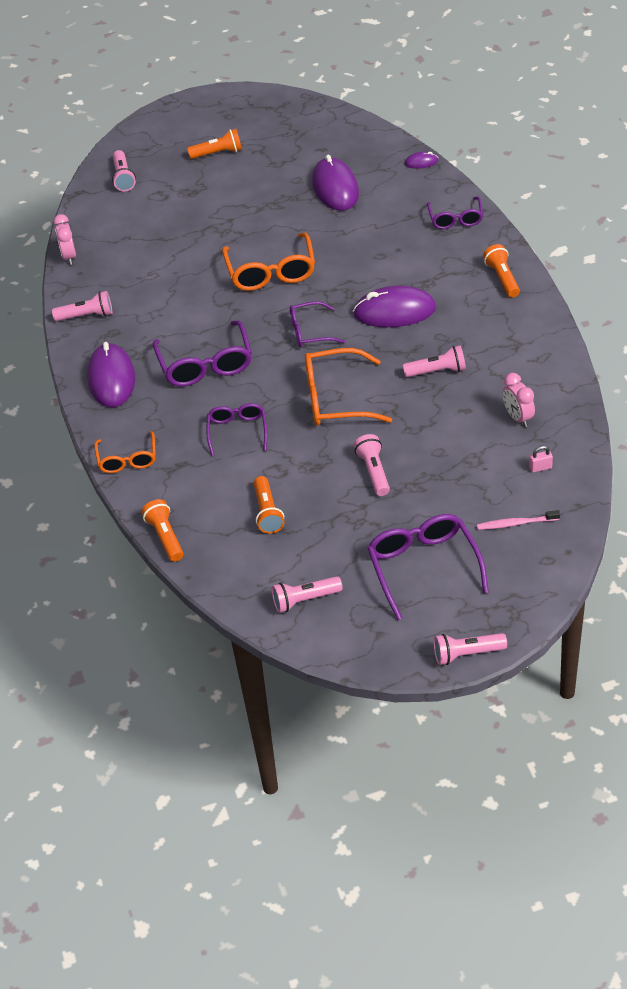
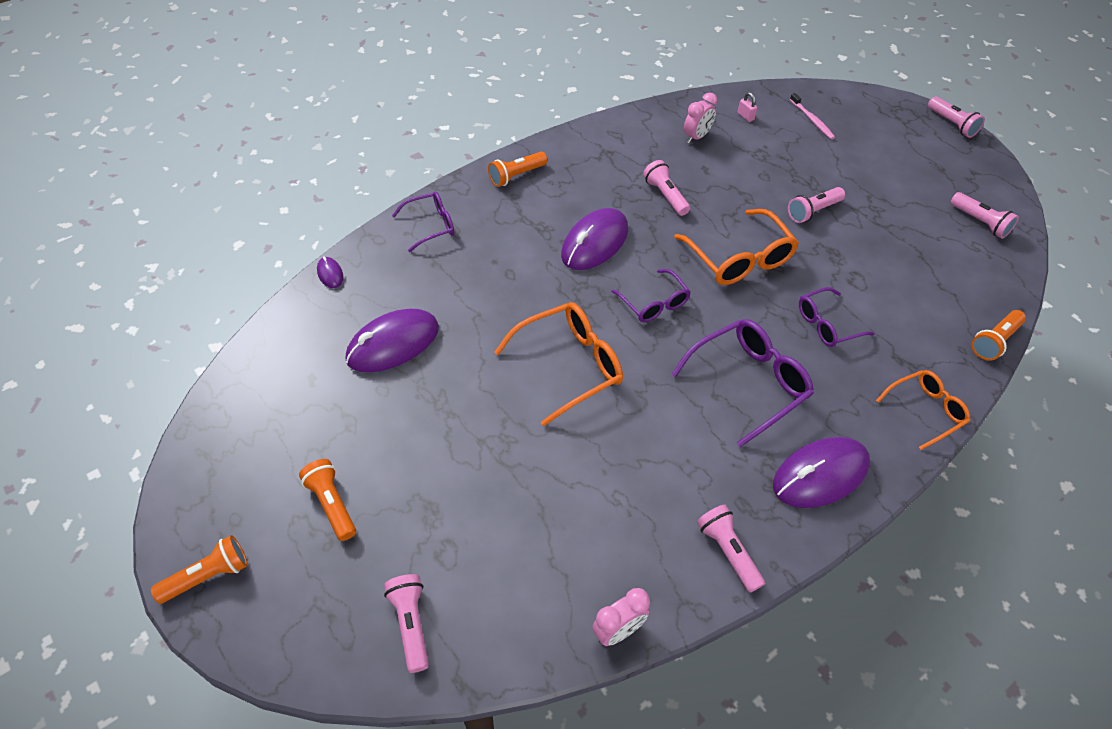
camera: 115 degrees left, 5 degrees up
pink flashlight [112,150,136,191] -> pink flashlight turned 75 degrees counterclockwise [384,574,429,673]
orange flashlight [254,476,285,534] -> orange flashlight moved to [151,535,248,604]
purple mouse [353,286,436,327] -> purple mouse turned 60 degrees clockwise [561,208,628,270]
purple glasses [367,514,489,620] -> none

